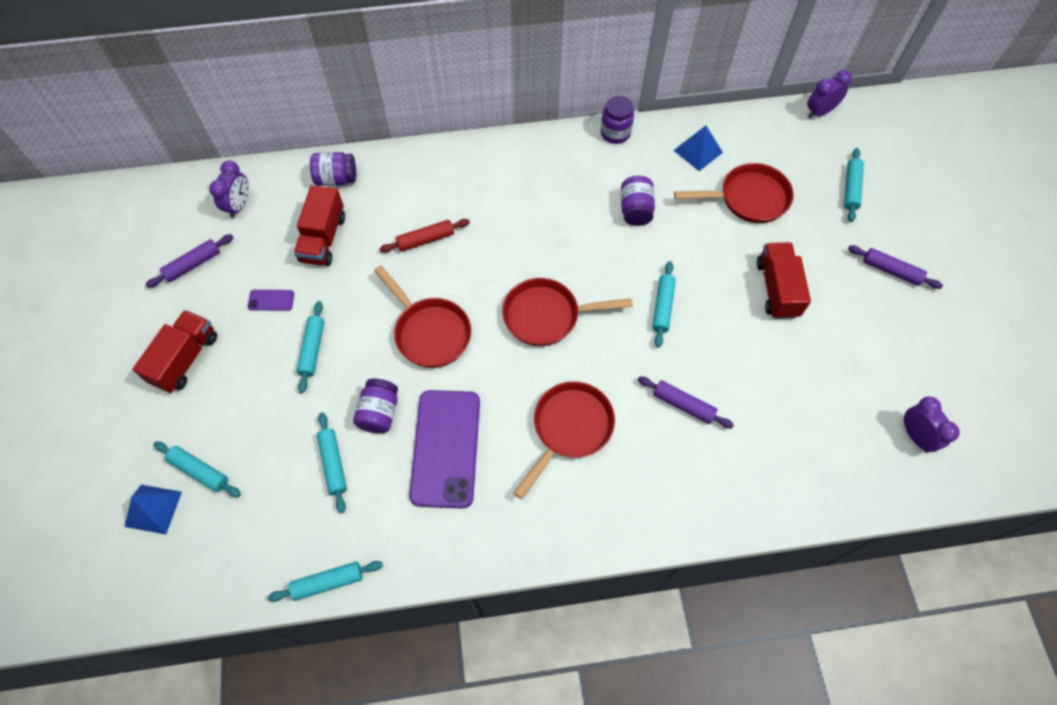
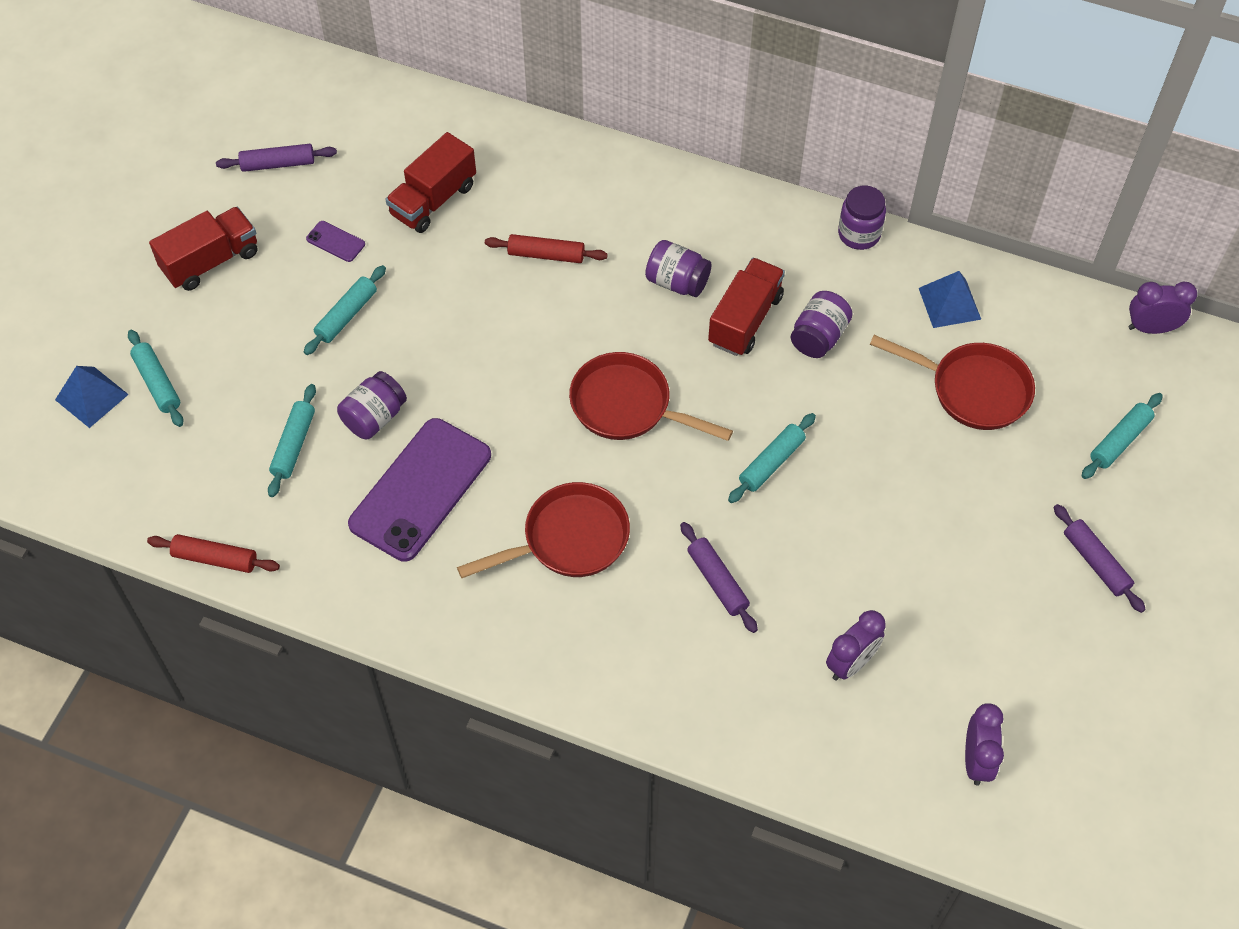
camera: 30 degrees right, 5 degrees down
purple clock [209,161,249,218] -> purple clock moved to [826,610,886,681]
turquoise rolling pin [268,561,383,602] -> red rolling pin [147,534,280,573]
purple jar [310,152,356,186] -> purple jar moved to [645,240,712,297]
red pan [374,265,471,368] -> none
red truck [757,242,811,319] -> red truck moved to [708,258,785,356]

